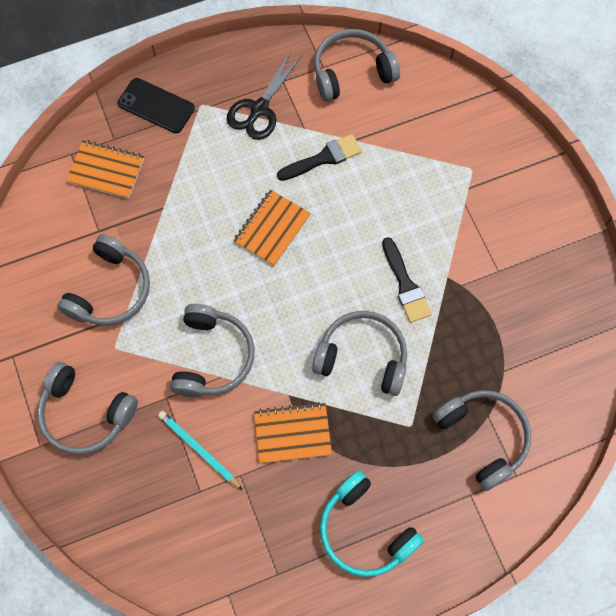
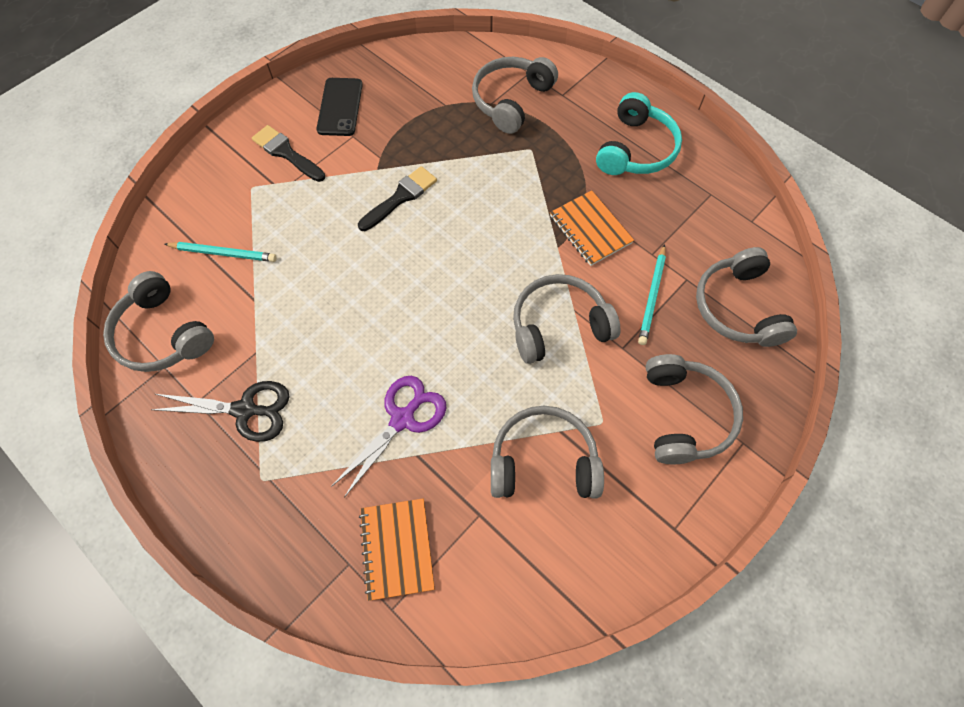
camera: 115 degrees left, 5 degrees down
black phone [118,78,195,133] -> black phone moved to [317,78,362,136]
orange notebook [233,190,311,266] -> none
black brush [277,134,362,181] -> black brush moved to [252,125,325,182]
grey headphones [312,311,407,396] -> grey headphones moved to [696,247,797,347]
none -> turquoise pencil [164,242,276,262]
none -> purple scissors [331,376,446,498]

